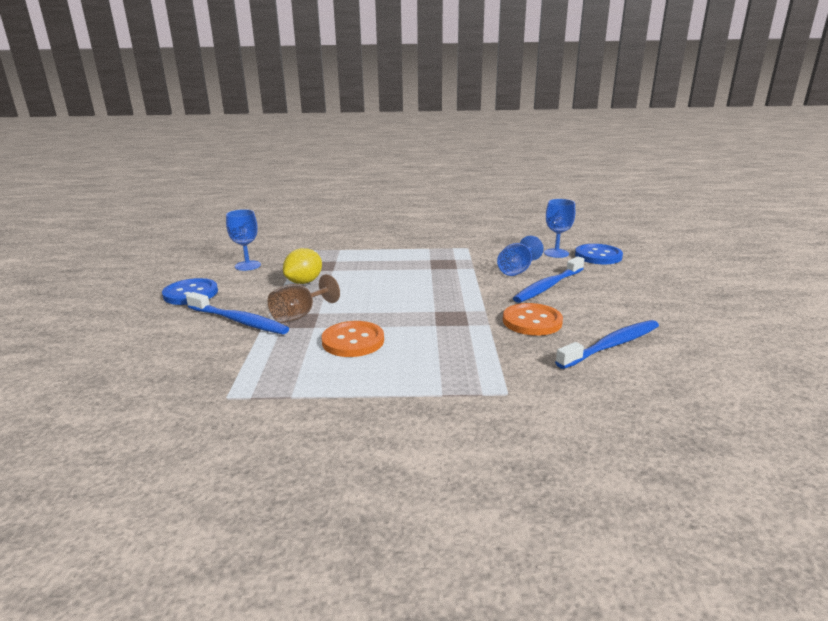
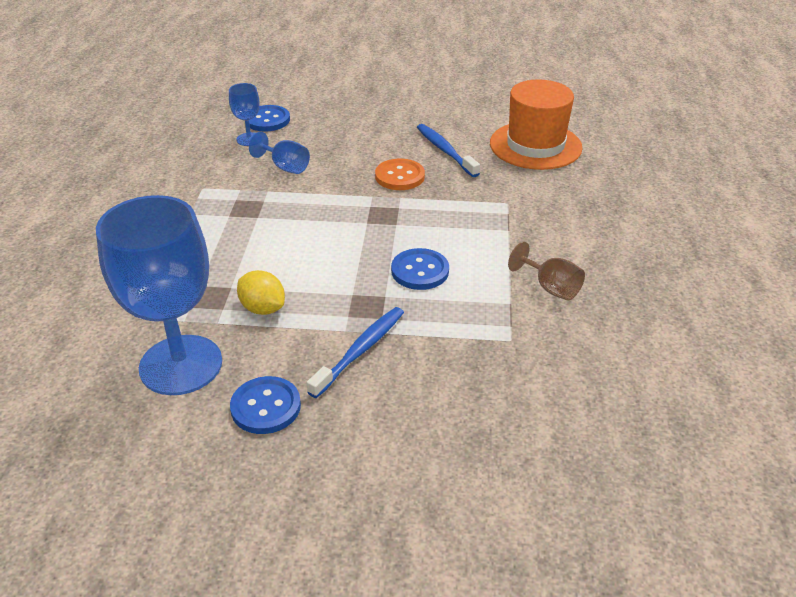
camera: 85 degrees left, 15 degrees up
blue goblet [226,209,261,271] -> blue goblet [96,195,222,395], size x2.26
brown goblet [268,274,340,323] -> brown goblet moved to [508,242,585,301]
orange button [322,321,384,357] -> blue button [391,248,449,290]
blue toothbrush [513,257,584,303] -> none
none -> orange hat [490,79,582,170]

